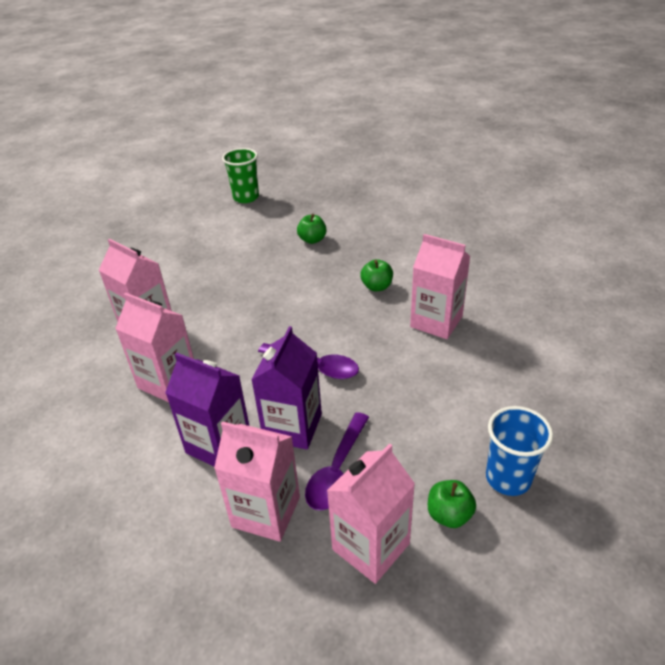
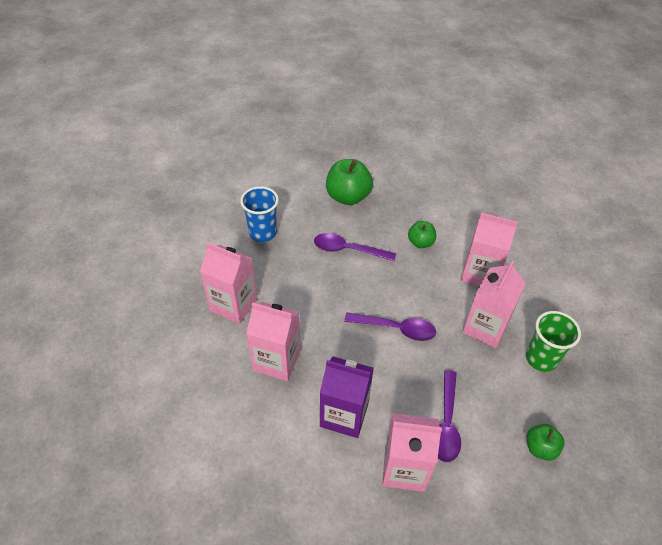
camera: 15 degrees left, 10 degrees up
green cup [222,148,259,203] -> green cup moved to [526,311,581,372]
purple carton [251,326,322,450] -> none
green apple [297,214,326,244] -> green apple [326,159,373,205], size x1.76
pink carton [327,443,415,584] -> pink carton moved to [463,261,526,348]
blue cup [486,406,553,496] -> blue cup moved to [240,186,279,242]
none -> purple spoon [314,233,396,261]

